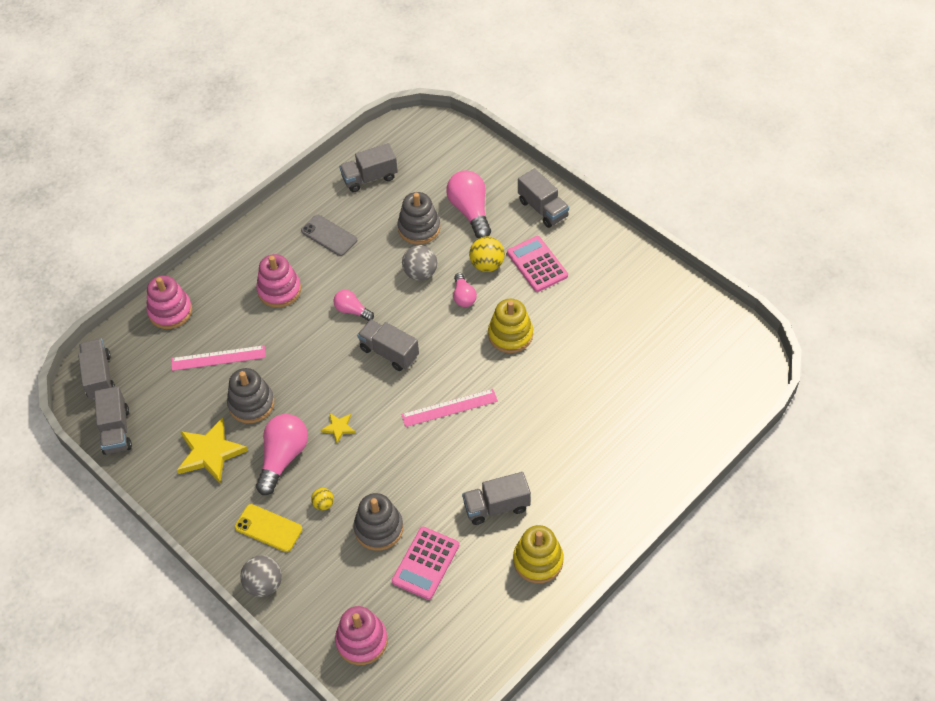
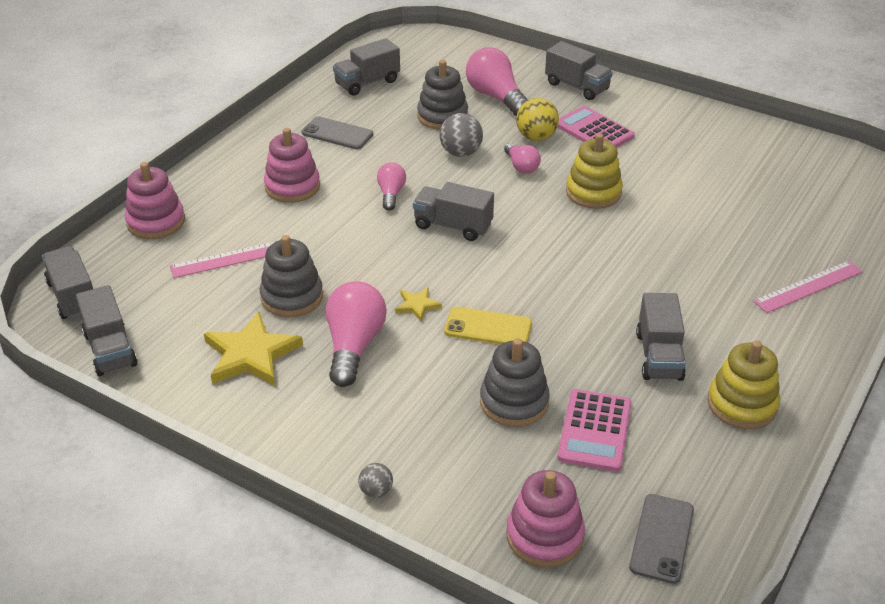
camera: 15 degrees left, 15 degrees down
yellow phone [235,504,302,552] -> yellow phone moved to [444,307,532,344]
grey ball [240,555,282,597] -> grey ball [358,463,393,498], size x0.57
yellow ball [311,488,334,510] -> none
pink light bulb [333,290,374,321] -> pink light bulb turned 75 degrees clockwise [377,163,406,210]
pink ruler [401,389,498,427] -> pink ruler moved to [753,260,863,313]
grey truck [462,472,531,525] -> grey truck turned 60 degrees counterclockwise [636,293,686,381]
none -> grey phone [629,494,694,584]

